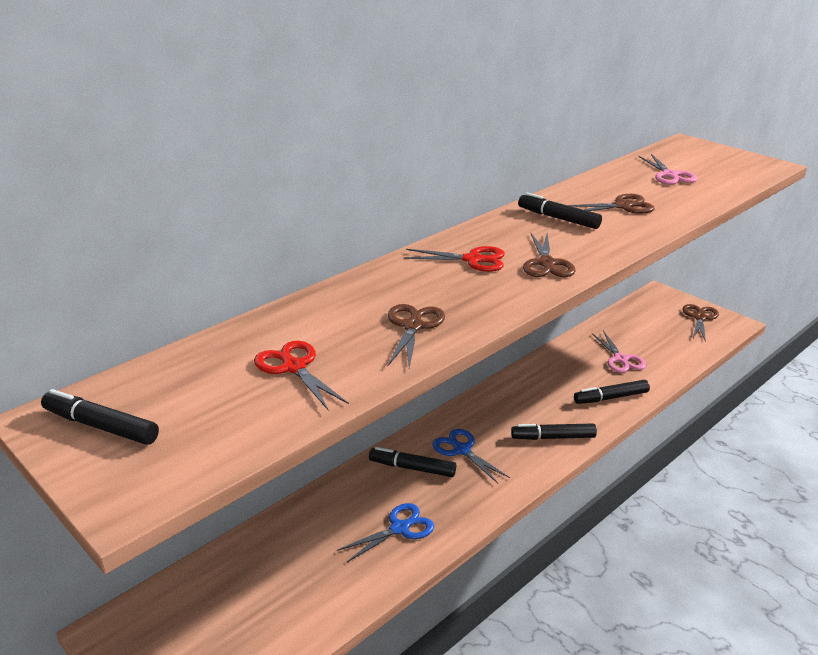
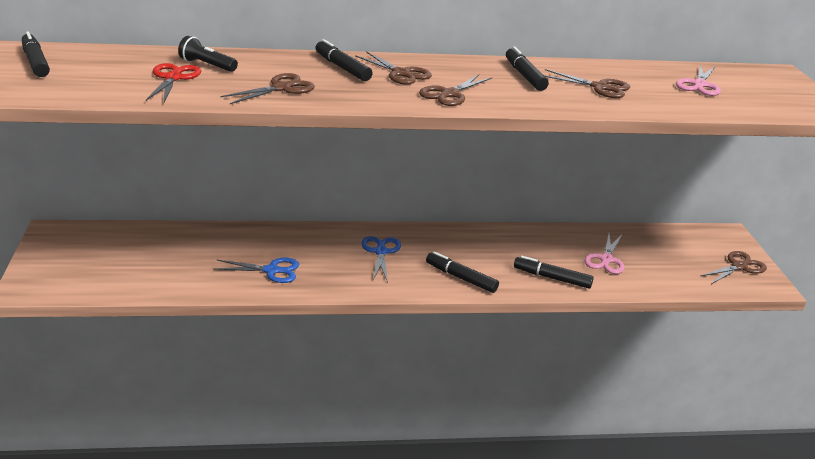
camera: 35 degrees right, 0 degrees up
black marker [369,447,456,477] -> black marker moved to [315,39,373,81]
red scissors [404,246,505,272] -> brown scissors [355,51,432,85]
none -> black flashlight [178,36,238,72]

